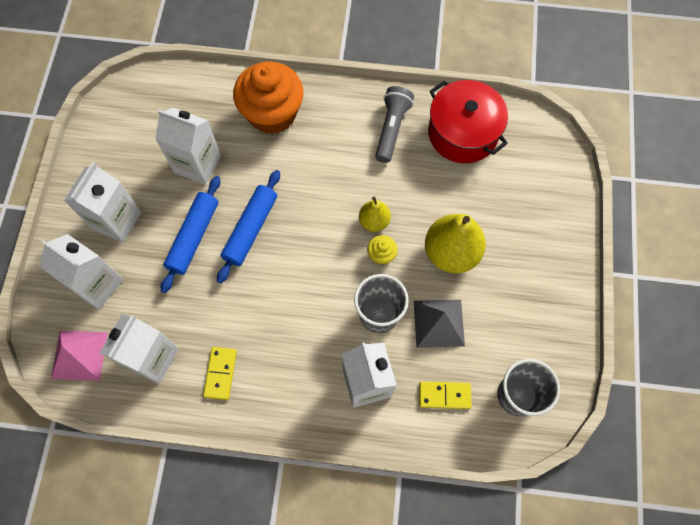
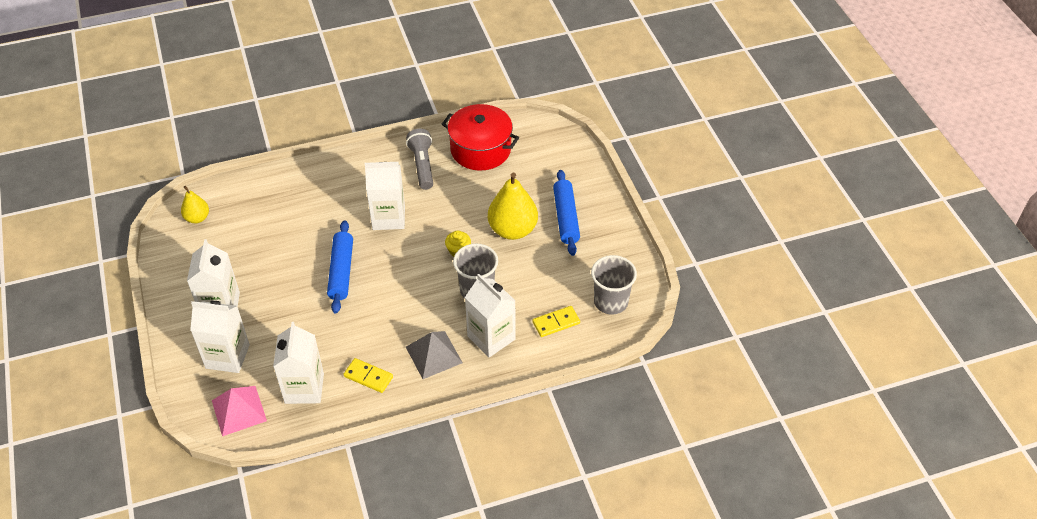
camera: 25 degrees left, 20 degrees down
white carton [155,108,221,184] -> white carton moved to [365,162,405,230]
blue rolling pin [161,176,220,293] -> blue rolling pin moved to [553,170,580,256]
yellow domino [203,347,237,400] -> yellow domino turned 45 degrees counterclockwise [343,358,393,393]
orange cupcake [233,62,304,134] -> none
yellow pear [359,197,391,232] -> yellow pear moved to [181,186,209,223]
grey pyramid [414,300,465,348] -> grey pyramid moved to [406,331,463,379]

